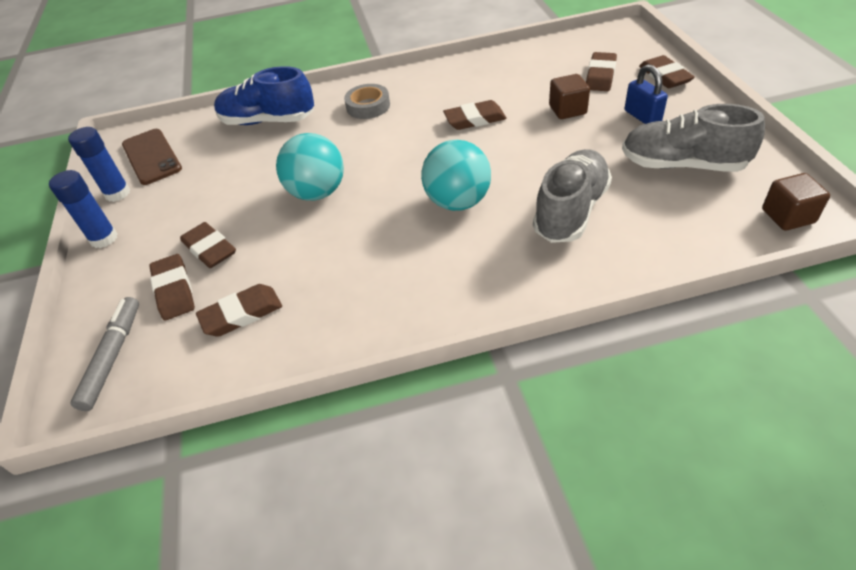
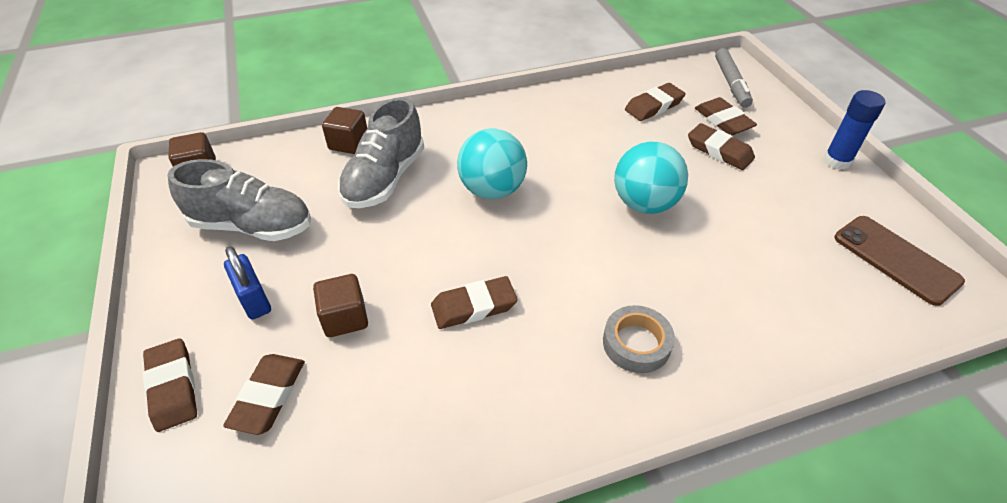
camera: 170 degrees right, 0 degrees up
blue glue stick [68,127,130,202] -> none
blue shoe [214,66,314,125] -> none
none -> brown cube [322,107,367,154]

